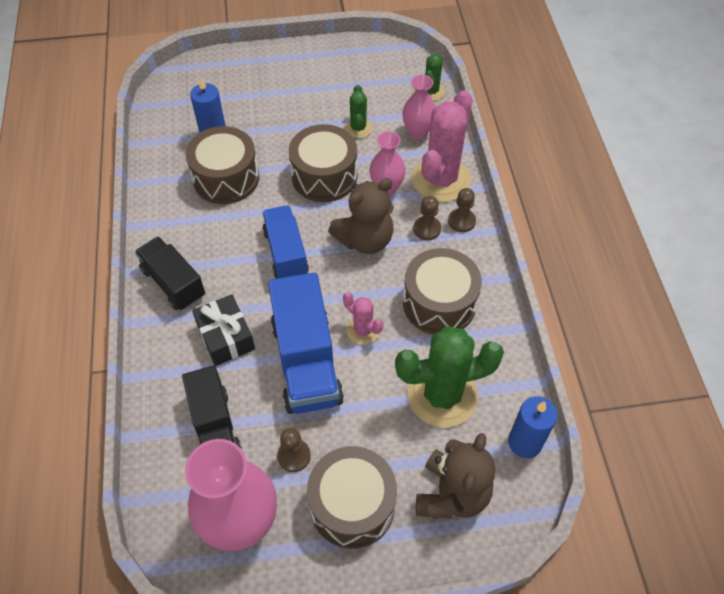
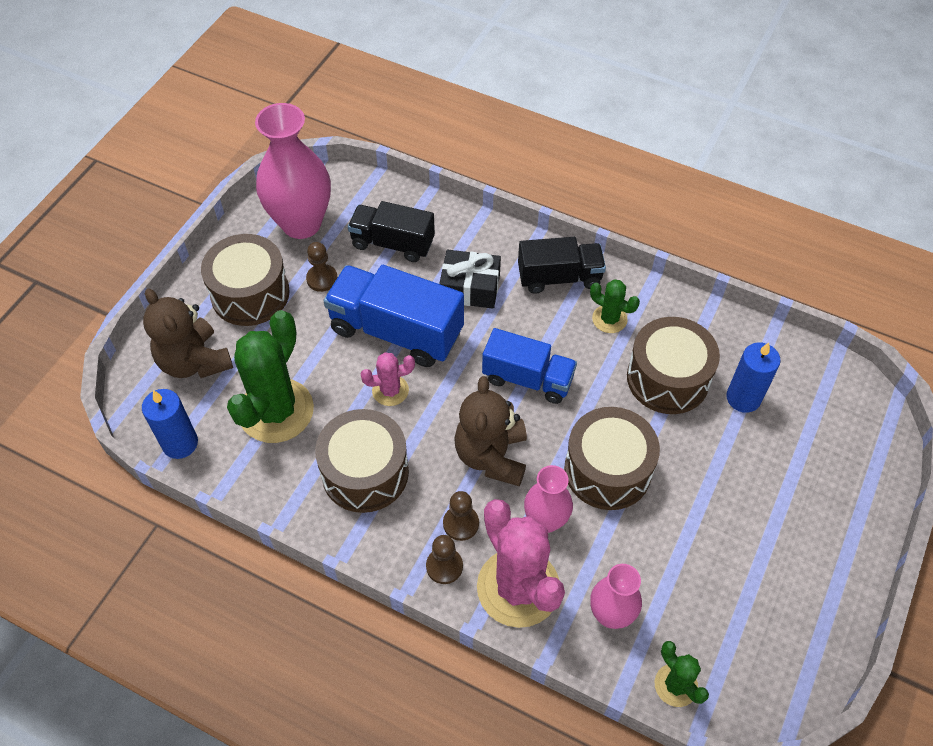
camera: 125 degrees right, 0 degrees up
green cactus [345,85,372,138] -> green cactus moved to [590,279,640,333]

